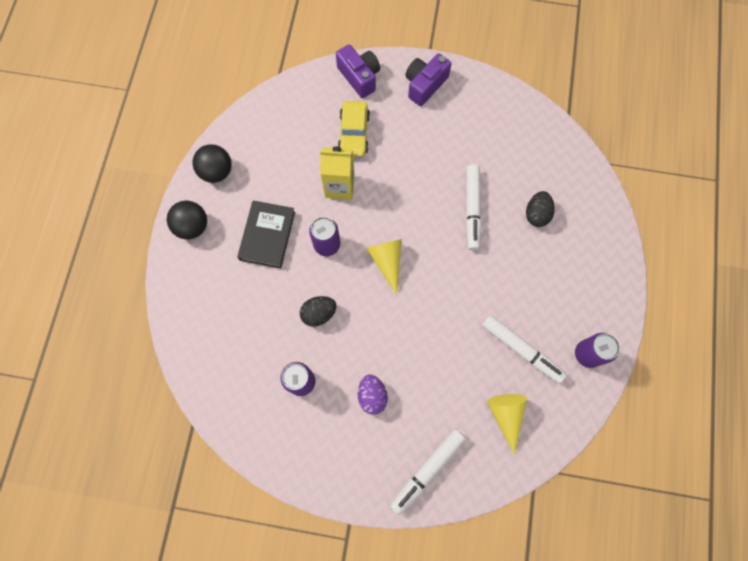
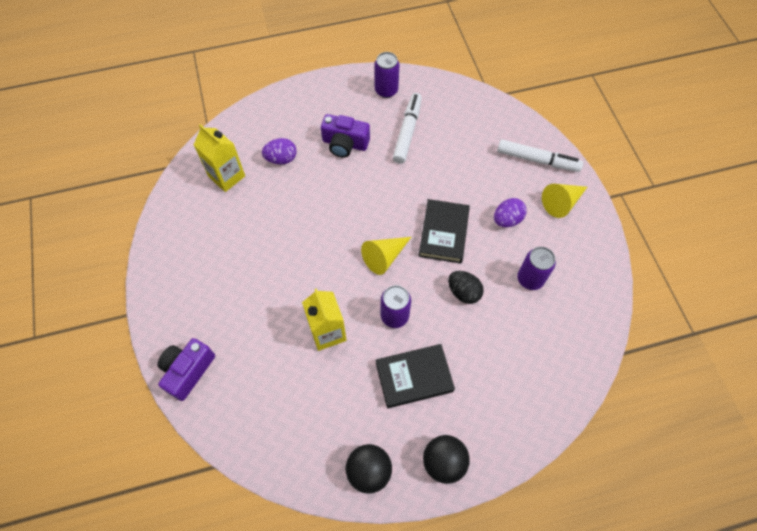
camera: 115 degrees left, 10 degrees down
yellow car [338,101,370,157] -> none
purple camera [405,53,451,106] -> purple camera moved to [321,114,370,158]
white marker [466,164,482,251] -> none
yellow cone [487,394,527,455] -> yellow cone moved to [542,184,587,218]
black egg [526,191,554,227] -> purple egg [262,138,297,164]
none -> yellow carton [194,124,245,192]
none -> black book [418,199,470,263]

